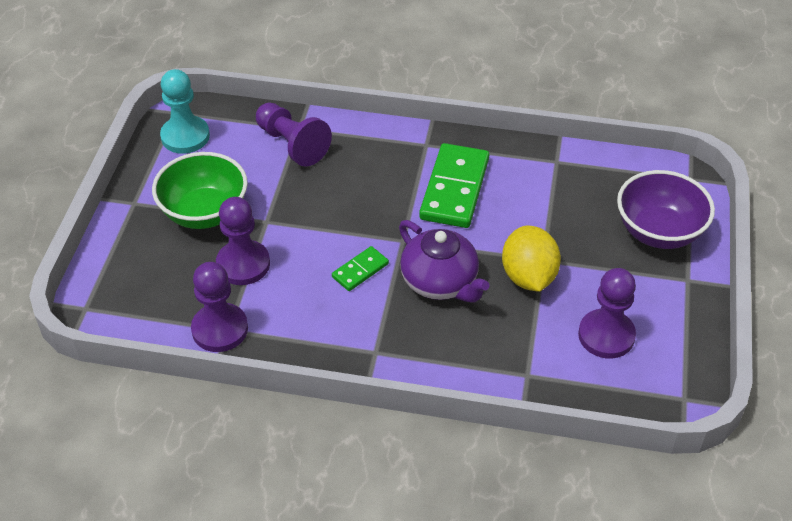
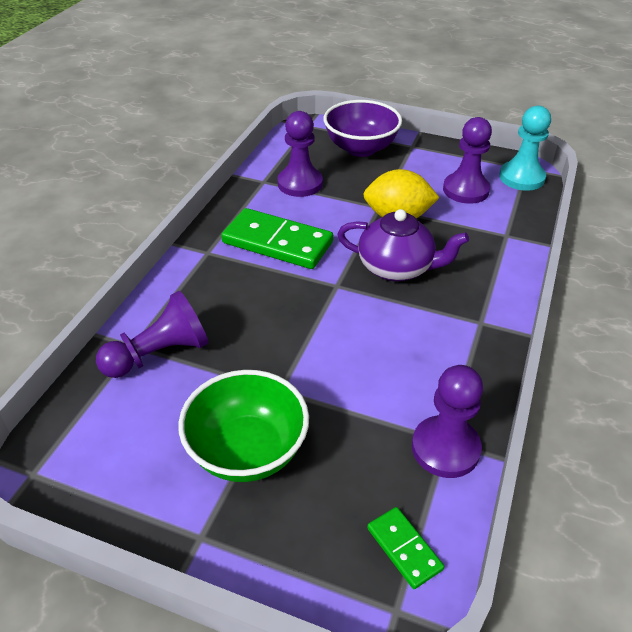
camera: 80 degrees left, 5 degrees down
turquoise pawn [160,69,210,154] -> turquoise pawn moved to [499,106,551,191]
purple pawn [216,197,270,285] -> purple pawn moved to [277,111,323,197]
green domino [332,246,389,291] -> green domino moved to [367,507,444,589]
purple teapot [399,220,489,302] -> purple teapot turned 45 degrees clockwise [337,209,469,281]

